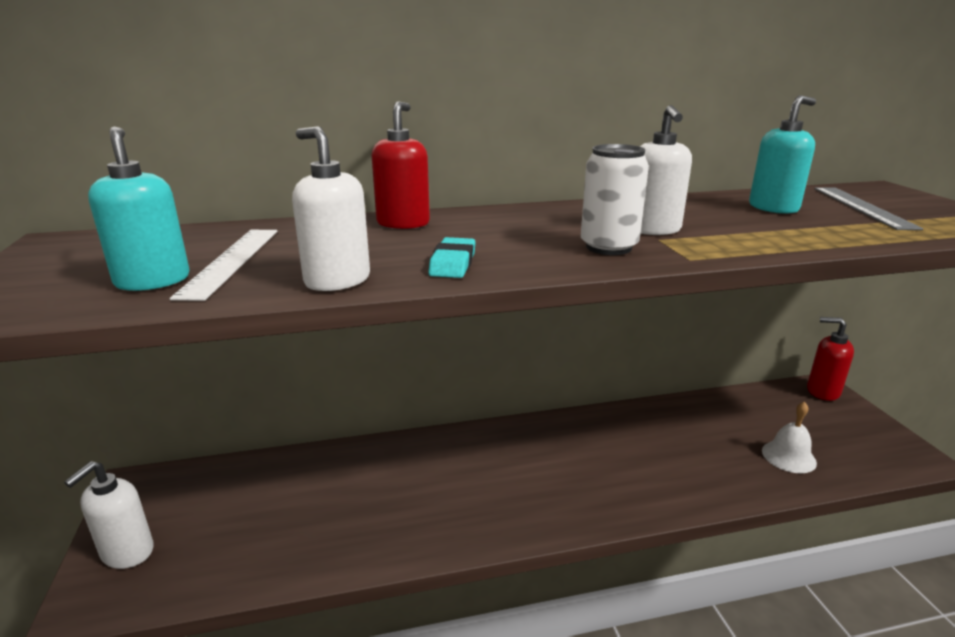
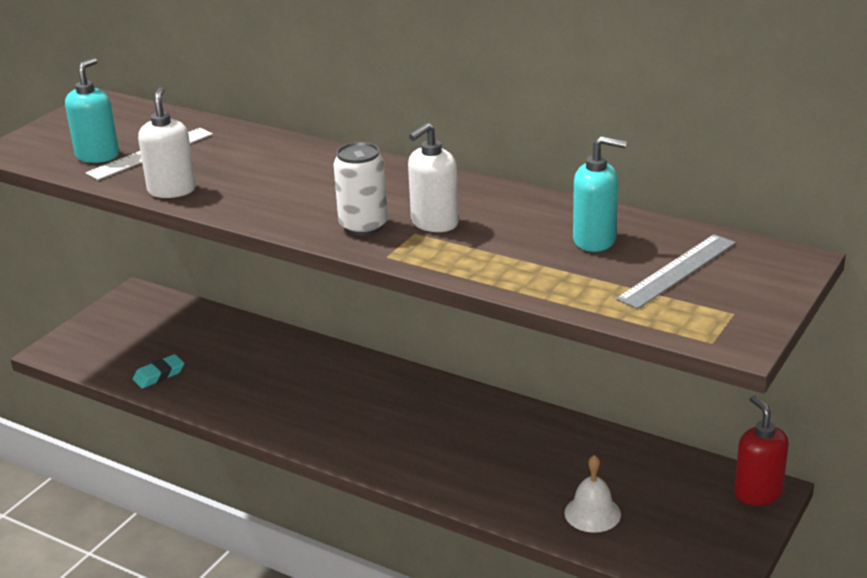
camera: 45 degrees right, 5 degrees up
white soap dispenser [64,461,154,569] -> none
red soap dispenser [372,102,430,229] -> none
turquoise eraser [428,237,476,278] -> turquoise eraser moved to [133,354,184,389]

